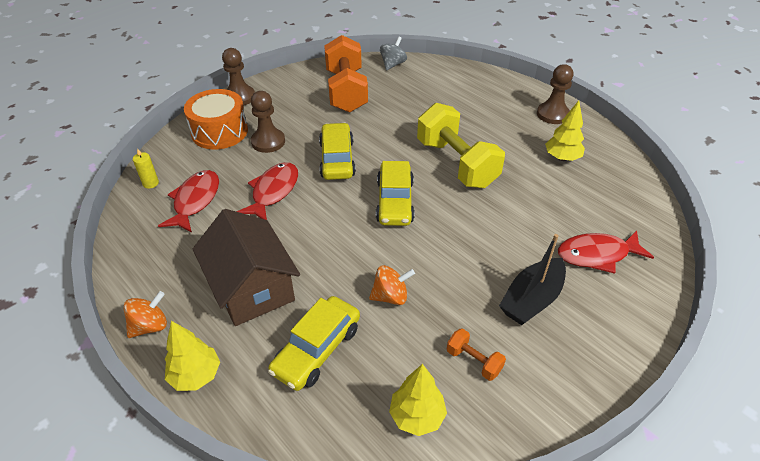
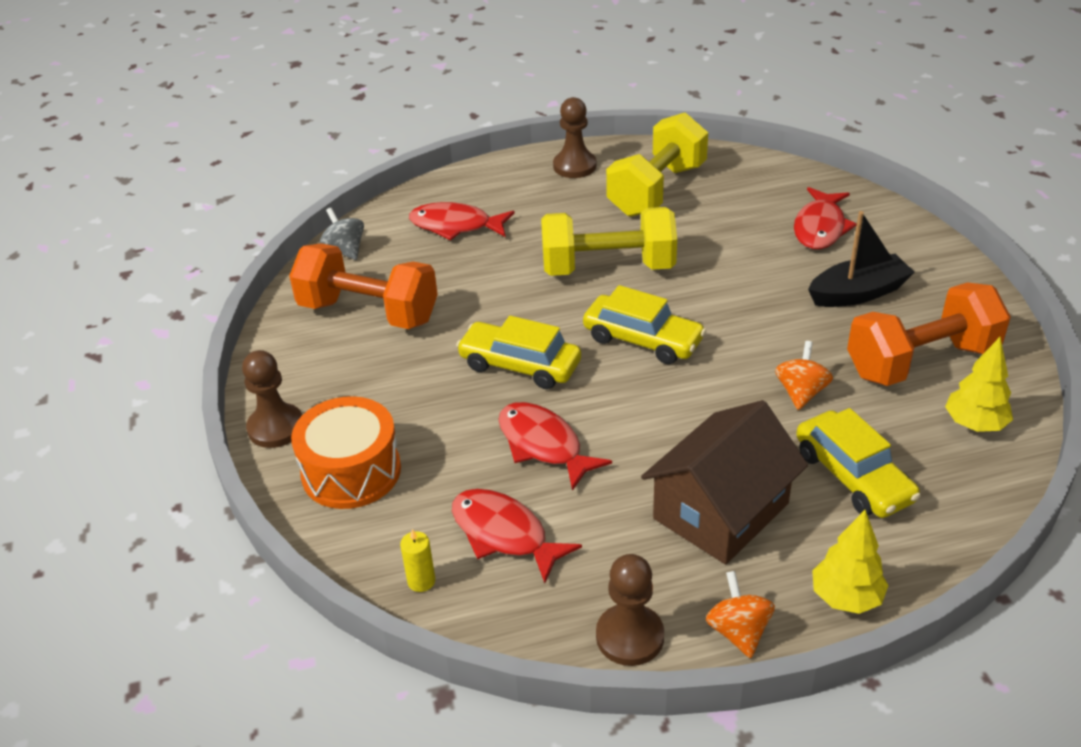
camera: 60 degrees left, 5 degrees down
brown house [193,209,300,326] -> brown house turned 45 degrees counterclockwise [641,400,808,565]
brown pawn [251,91,285,153] -> brown pawn moved to [596,554,664,666]
orange dumbbell [447,328,506,381] -> orange dumbbell [847,282,1011,386], size x2.30
black boat [499,234,566,325] -> black boat turned 90 degrees counterclockwise [808,211,914,307]
yellow tree [545,101,585,161] -> yellow dumbbell [606,112,708,217]
none -> red fish [409,202,515,240]

